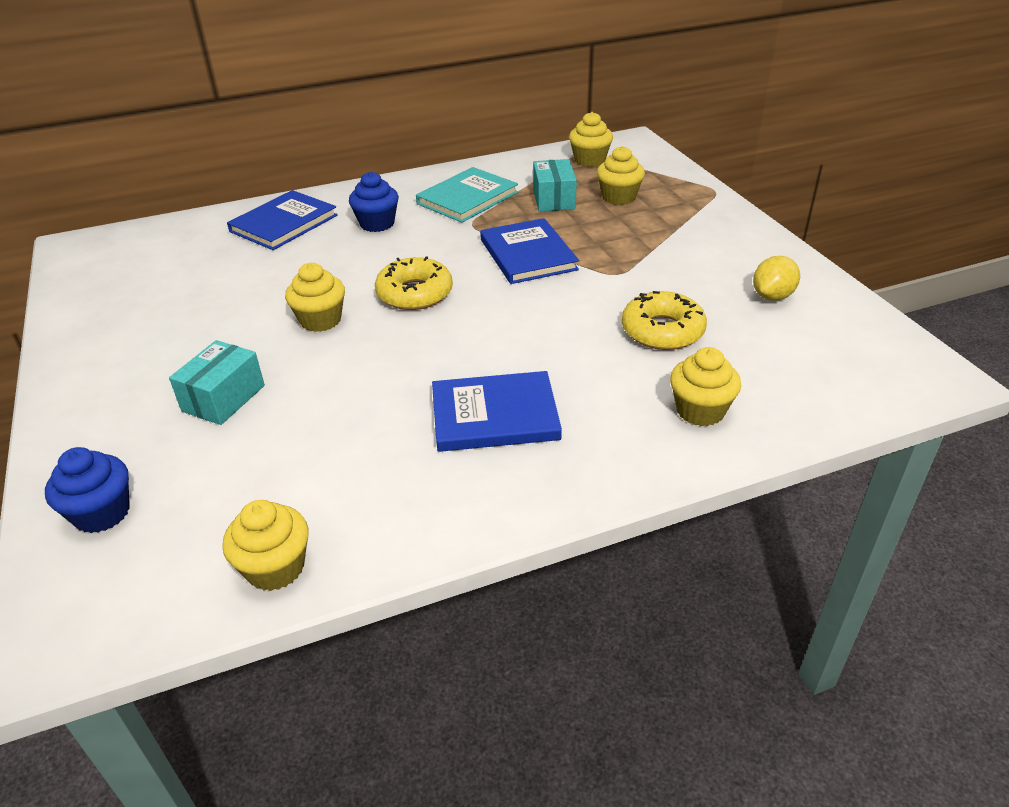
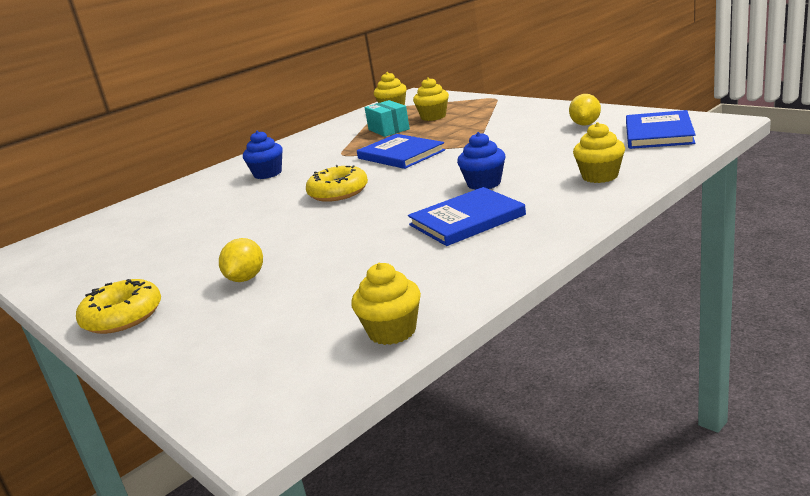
camera: 20 degrees left, 15 degrees down
blue cupcake [45,447,130,533] -> blue cupcake moved to [457,132,505,190]
turquoise box [169,340,265,425] -> yellow lemon [219,238,263,282]
blue book [227,190,338,250] -> blue book moved to [626,110,696,149]
yellow cupcake [285,263,345,332] -> none
turquoise book [416,167,518,223] -> none
yellow donut [622,291,707,350] -> yellow donut moved to [76,279,161,334]

